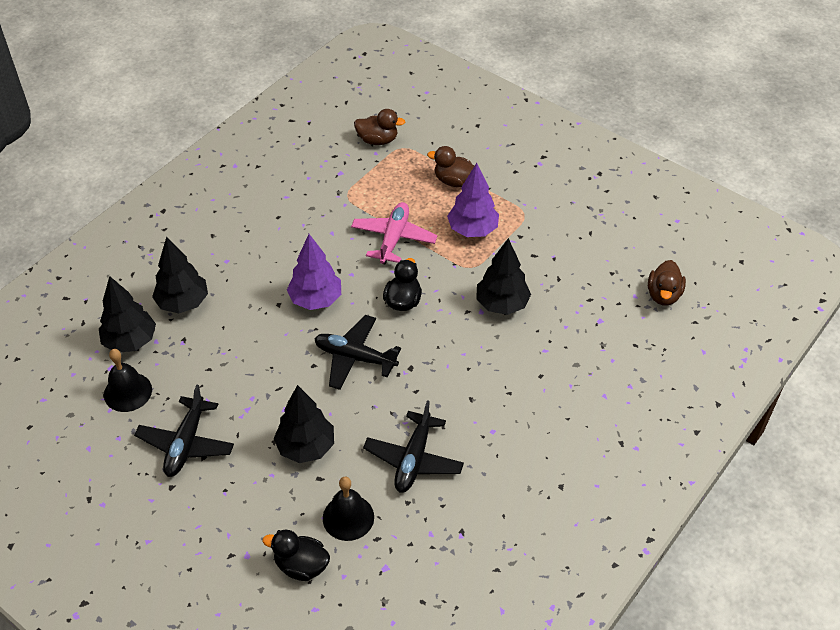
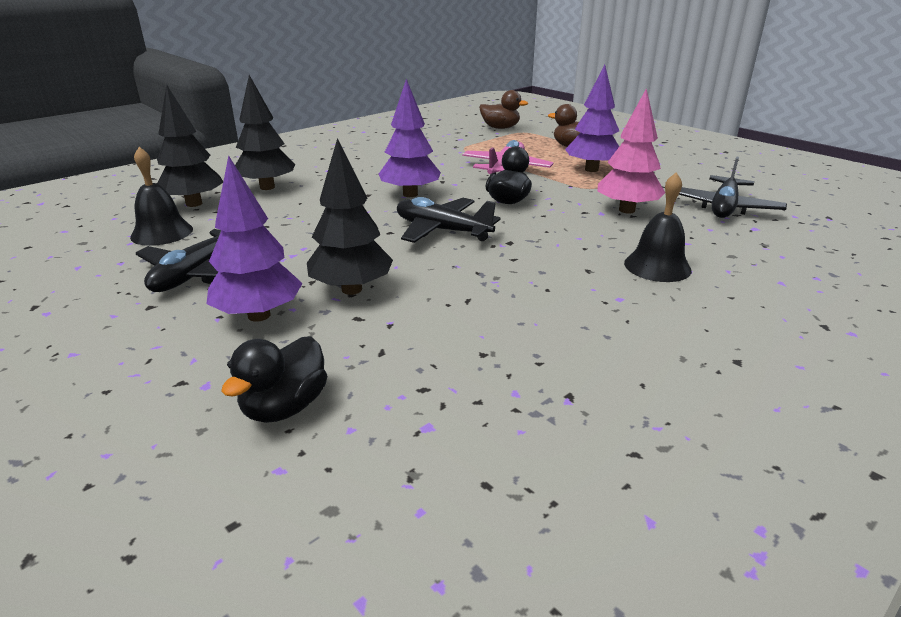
camera: 10 degrees right, 20 degrees down
black duck [262,530,330,581] -> black duck turned 90 degrees counterclockwise [221,336,327,423]
black bell [323,476,374,541] -> black bell moved to [624,173,692,282]
black plane [363,400,464,493] -> black plane moved to [679,156,787,218]
black tree [476,238,531,315] -> pink tree [597,88,665,214]
brown duck [648,260,686,306] -> none
none -> purple tree [207,155,303,322]

